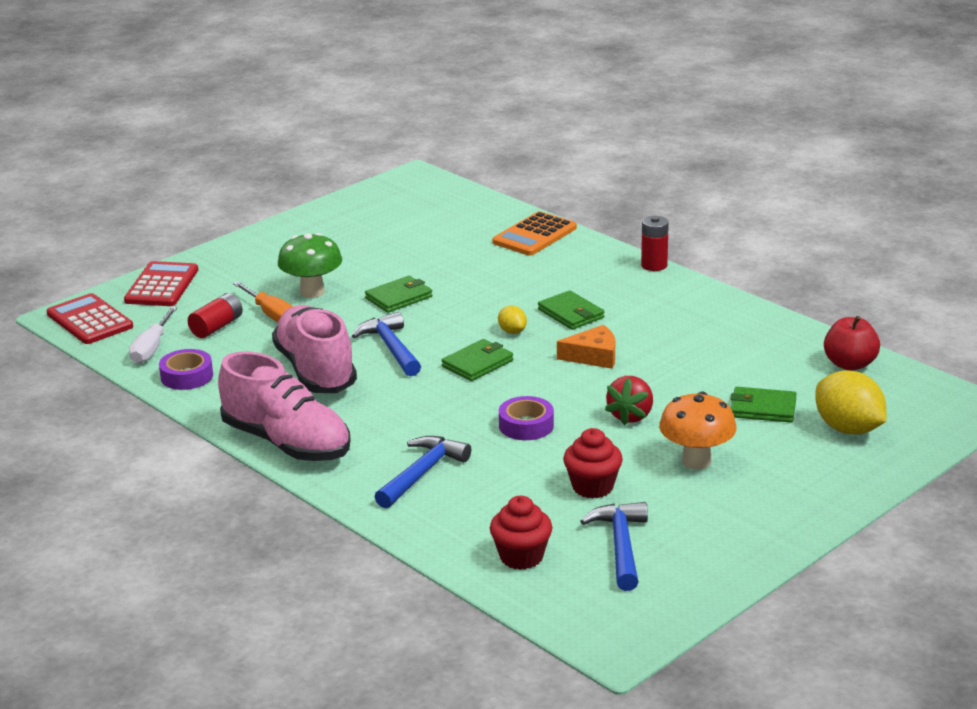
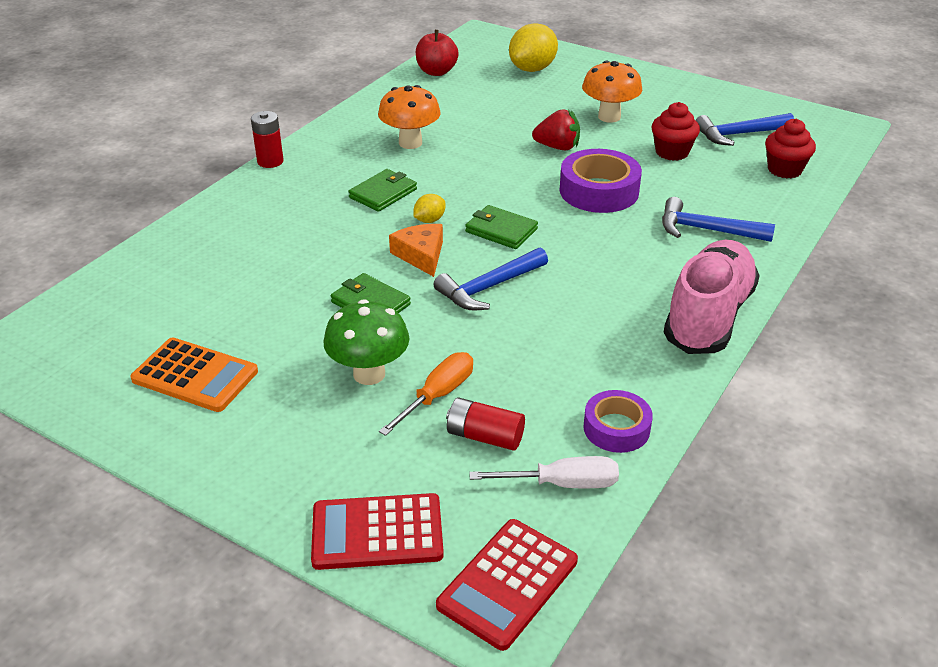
camera: 105 degrees left, 10 degrees up
pink shoe [272,305,357,393] -> none
orange calculator [492,211,577,256] -> orange calculator moved to [130,337,258,412]
purple tape [499,396,554,440] -> purple tape [560,149,642,213], size x1.60
orange cheese [557,325,615,369] -> orange cheese moved to [389,224,443,277]
green wallet [731,387,797,423] -> none
none -> orange mushroom [378,85,441,149]

